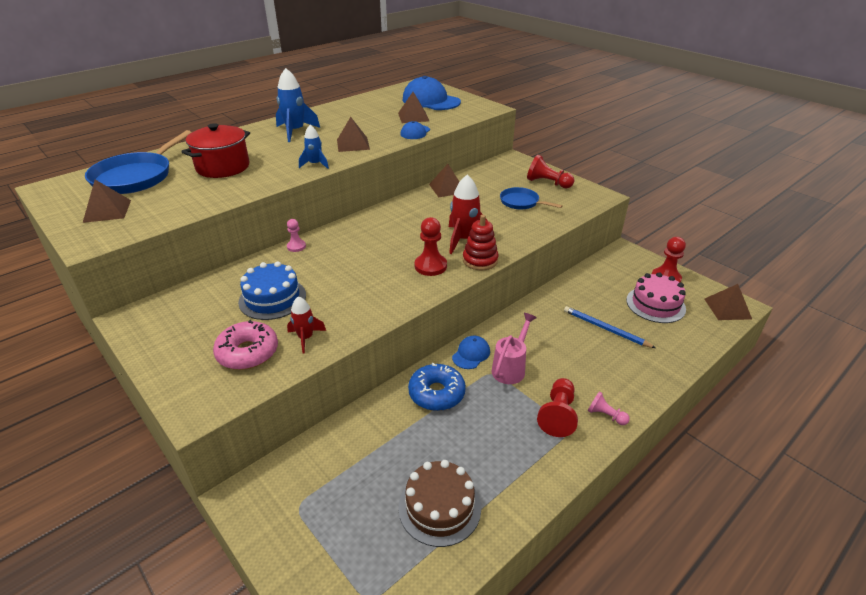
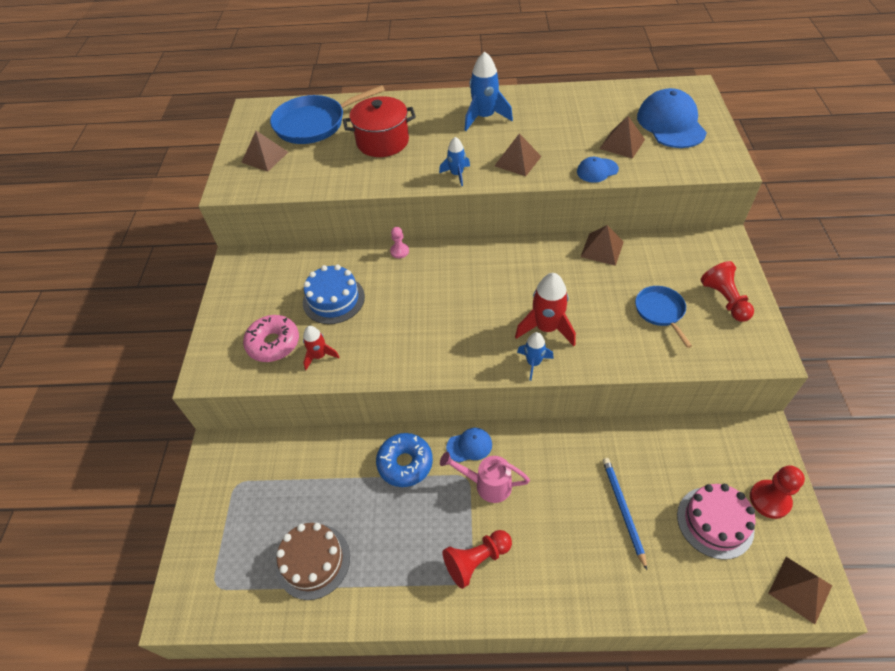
camera: 45 degrees right, 15 degrees up
red pawn [415,217,447,276] -> none
red stacking toy [463,215,498,270] -> blue rocket [517,332,554,381]
pink watering can [491,313,537,384] -> pink watering can turned 150 degrees counterclockwise [440,452,530,503]
pink pawn [588,392,630,425] -> none

